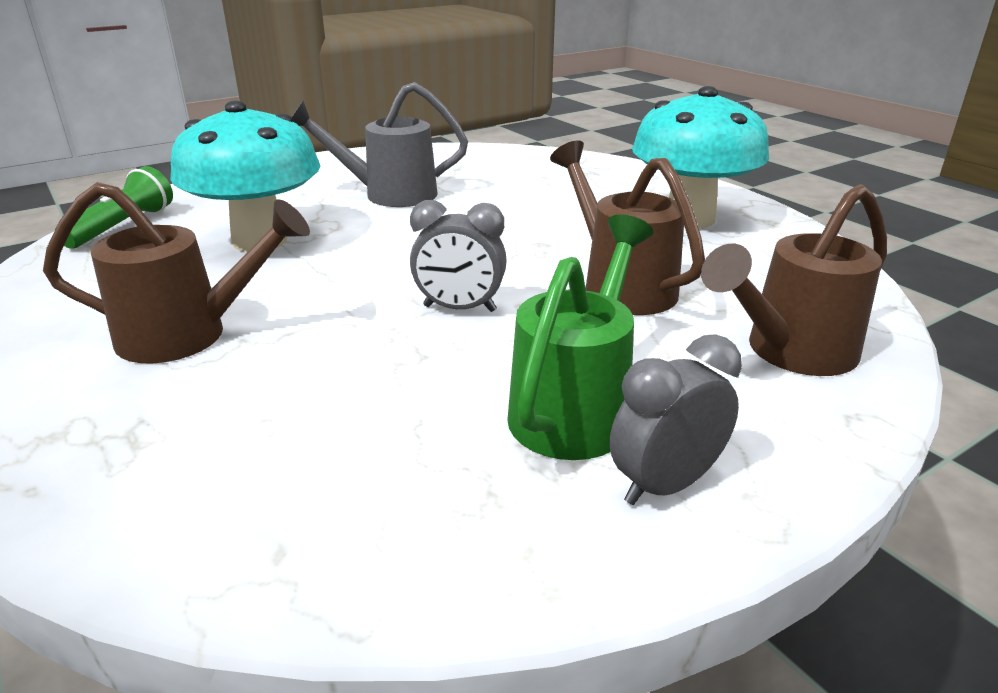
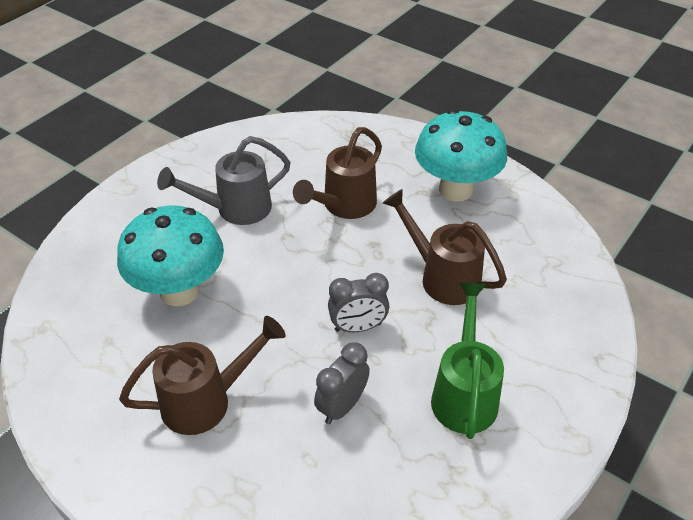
camera: 20 degrees left, 15 degrees up
green flashlight [64,166,173,249] -> none
grey clock [610,334,742,505] -> grey clock moved to [314,342,370,424]
brown watering can [701,184,887,376] -> brown watering can moved to [293,127,382,219]

